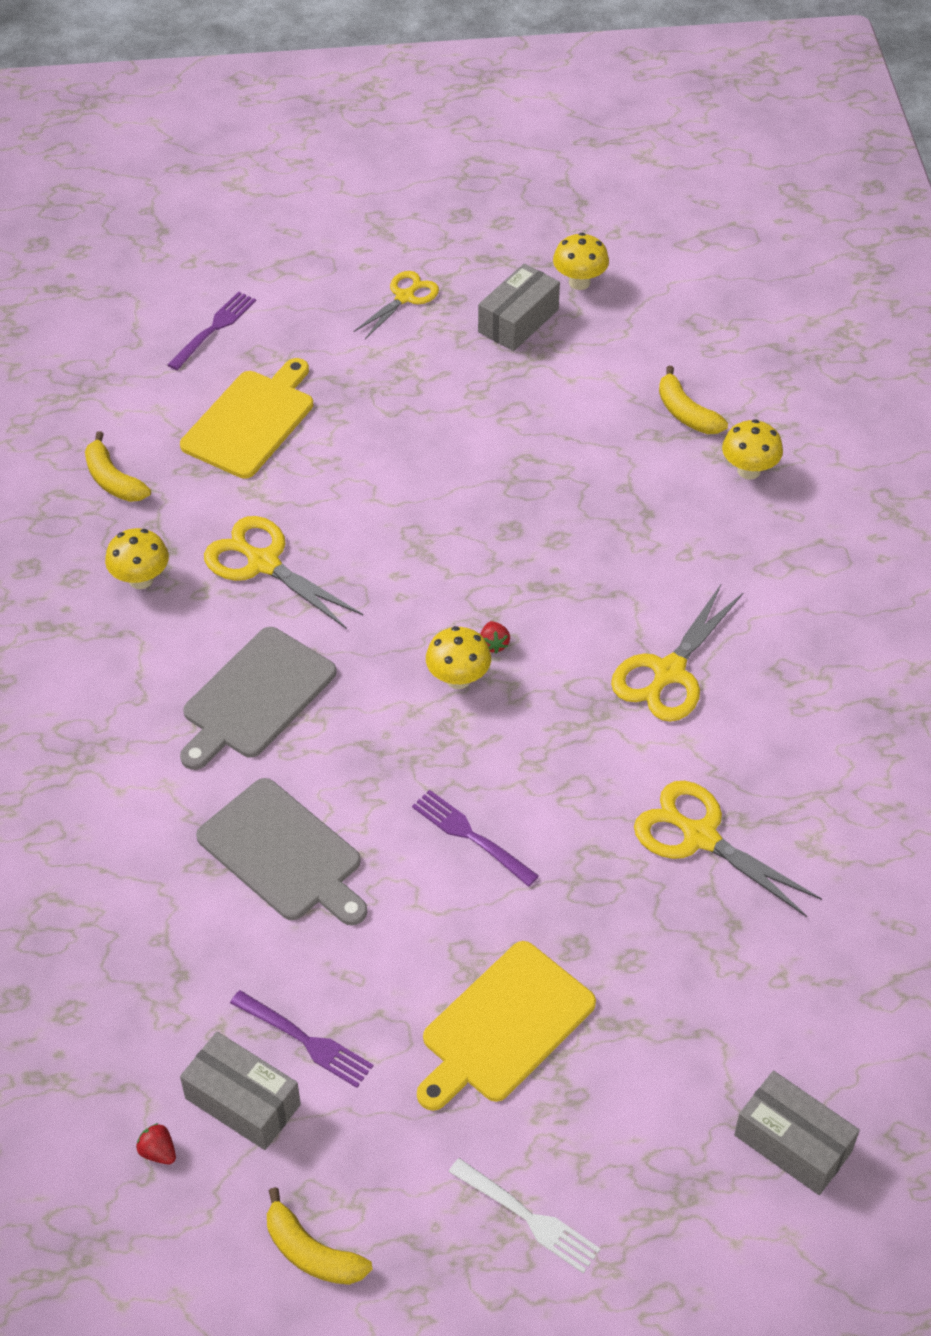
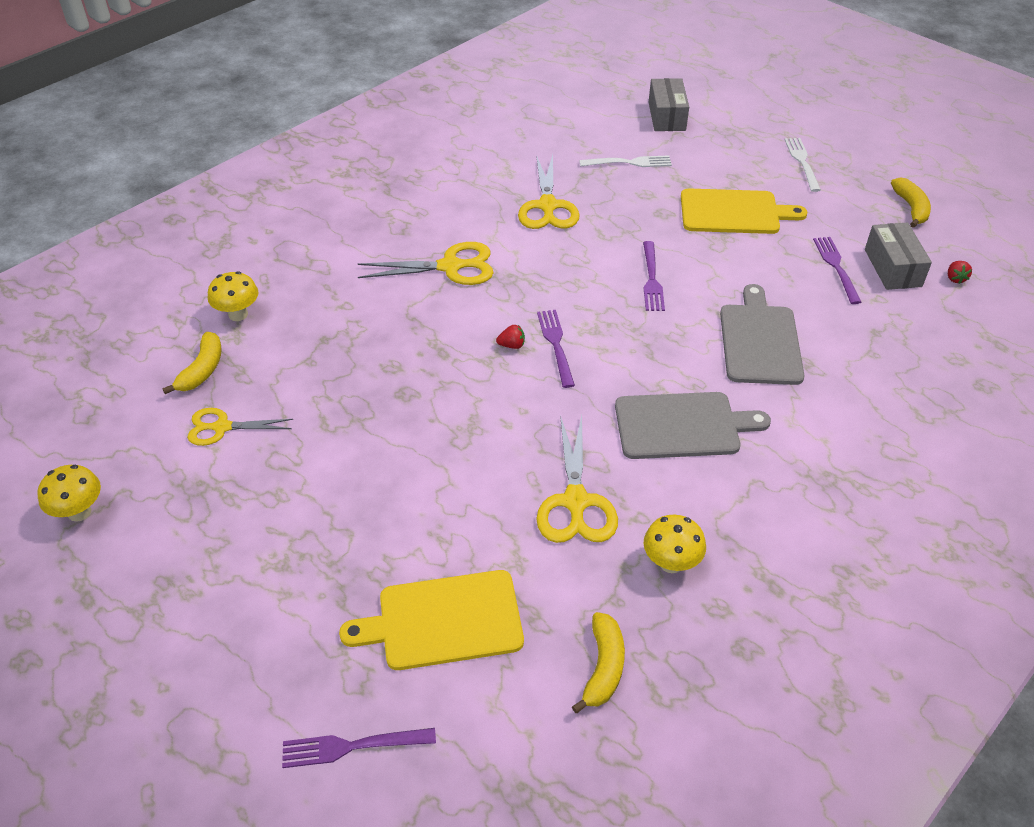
camera: 130 degrees left, 5 degrees down
yellow scissors [354,271,439,339] -> yellow scissors moved to [187,408,294,446]
yellow mushroom [426,626,491,689] -> purple fork [537,310,575,388]
grey box [478,263,560,351] -> none
red strawberry [480,621,510,654] -> red strawberry turned 45 degrees clockwise [496,325,525,349]
none -> white fork [579,155,672,167]

